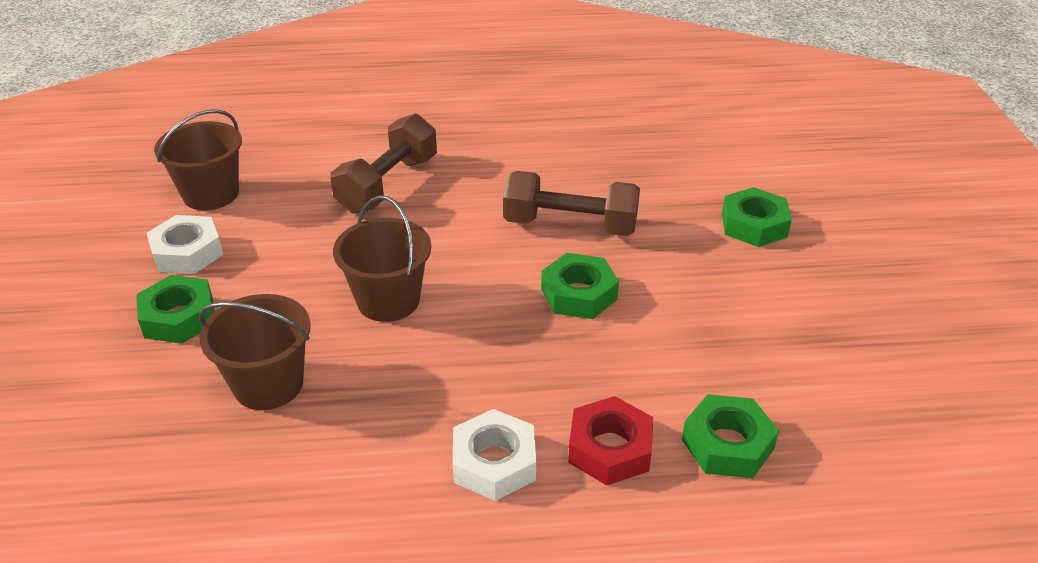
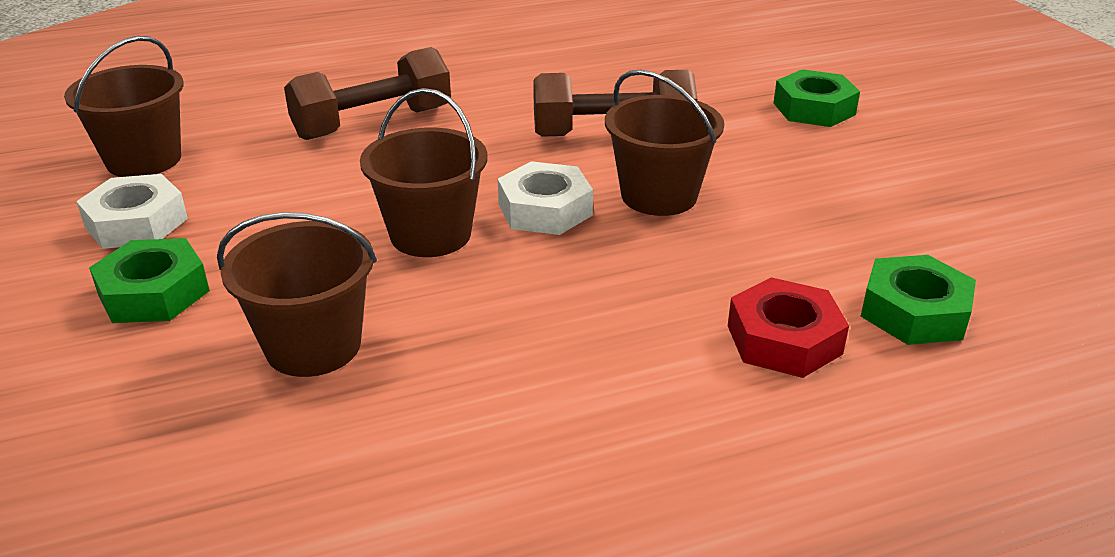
camera: 15 degrees left, 5 degrees down
brown dumbbell [330,113,437,213] -> brown dumbbell turned 45 degrees clockwise [284,47,451,140]
white nut [453,409,536,501] -> white nut moved to [498,161,593,235]
green nut [541,253,619,319] -> brown bucket [605,69,724,216]

